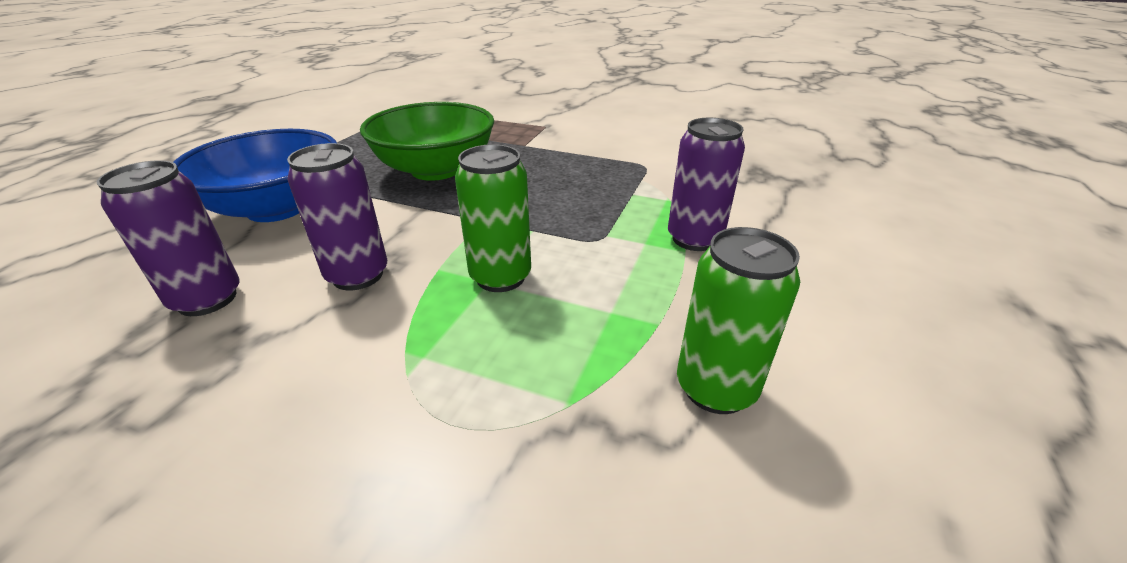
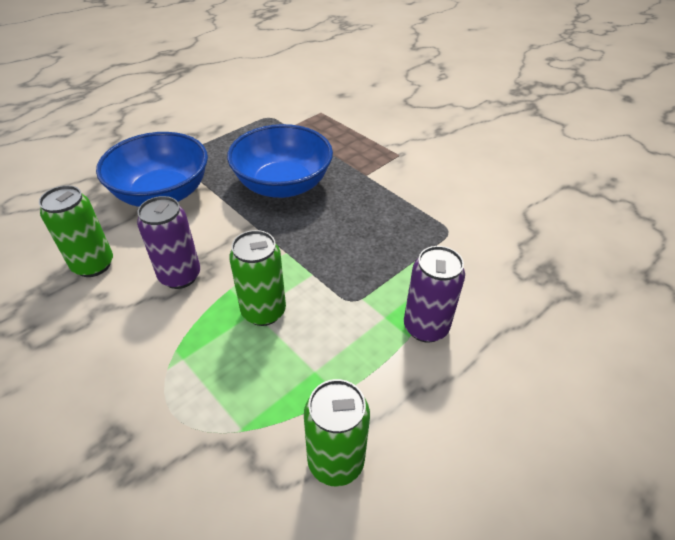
camera: 25 degrees right, 10 degrees up
purple can [97,160,239,316] -> green can [39,185,113,277]
green bowl [360,102,494,181] -> blue bowl [227,124,333,198]

